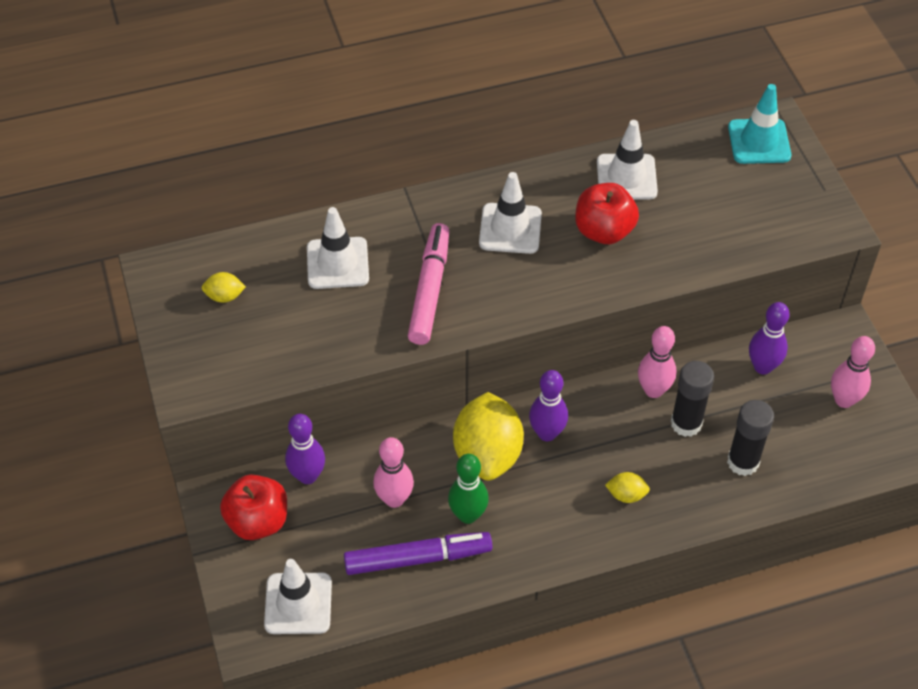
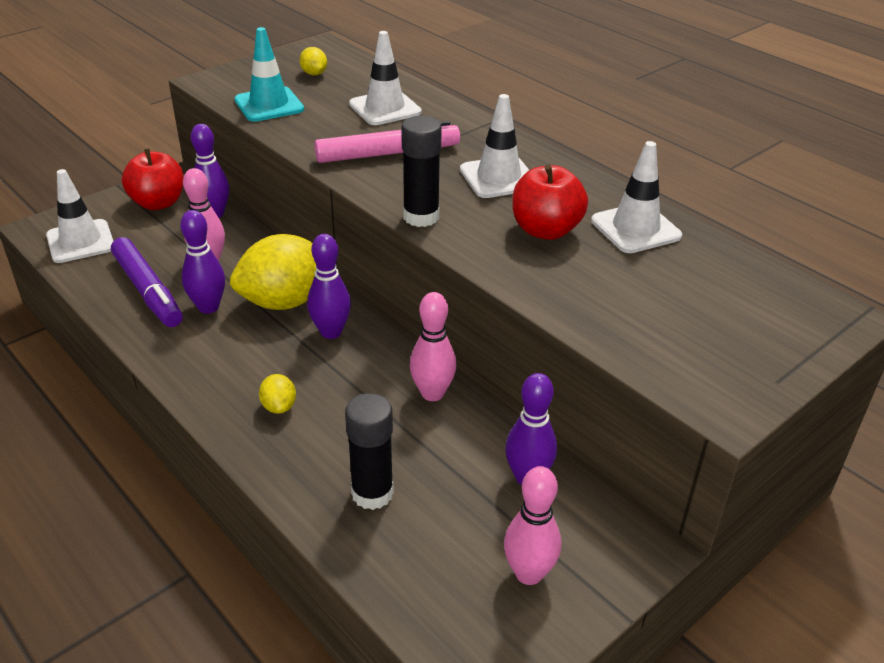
camera: 65 degrees right, 15 degrees down
green bowling pin [448,454,489,524] -> purple bowling pin [180,210,225,314]
black glue stick [671,361,714,437] -> black glue stick moved to [401,116,442,227]
turquoise traffic cone [728,84,791,164] -> turquoise traffic cone moved to [234,27,304,122]

